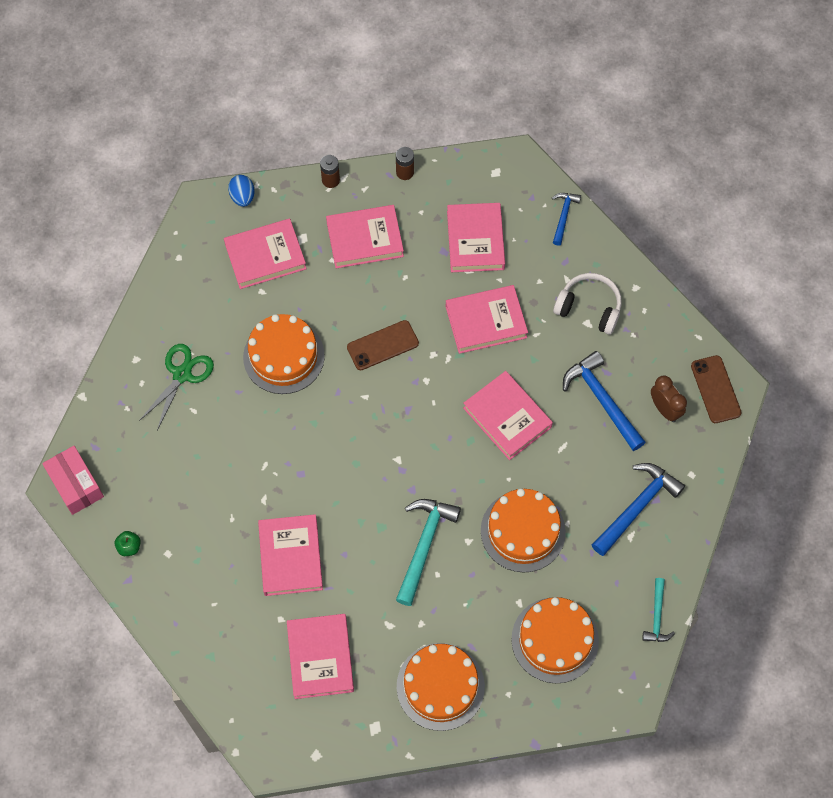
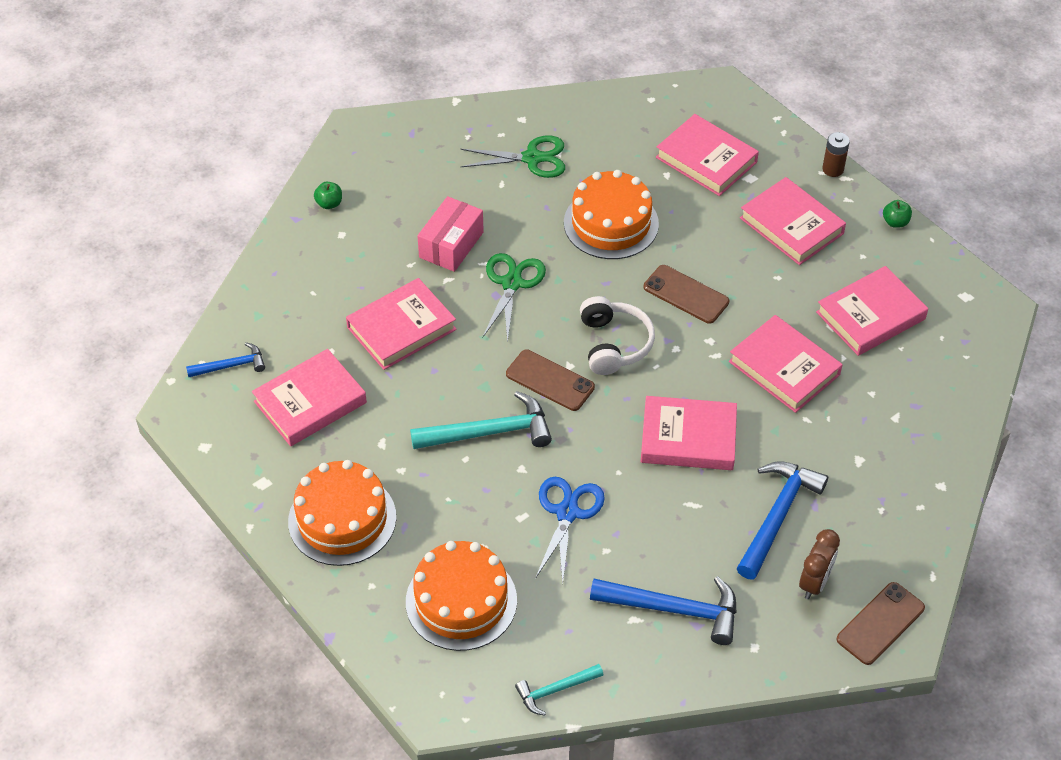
camera: 60 degrees right, 15 degrees down
pink box [42,446,104,515] -> pink box moved to [417,196,484,272]
blue egg [228,175,255,207] -> none
brown battery [396,147,414,180] -> green apple [883,200,912,228]
pink book [463,371,553,460] -> pink book turned 75 degrees clockwise [641,396,737,470]
orange cake [481,489,566,572] -> blue scissors [535,477,605,584]
blue hammer [552,193,581,246] -> blue hammer moved to [186,342,265,377]
white headphones [553,273,622,335] -> white headphones moved to [580,296,655,375]
none -> green scissors [483,253,546,343]
none -> brown phone [506,349,595,411]

